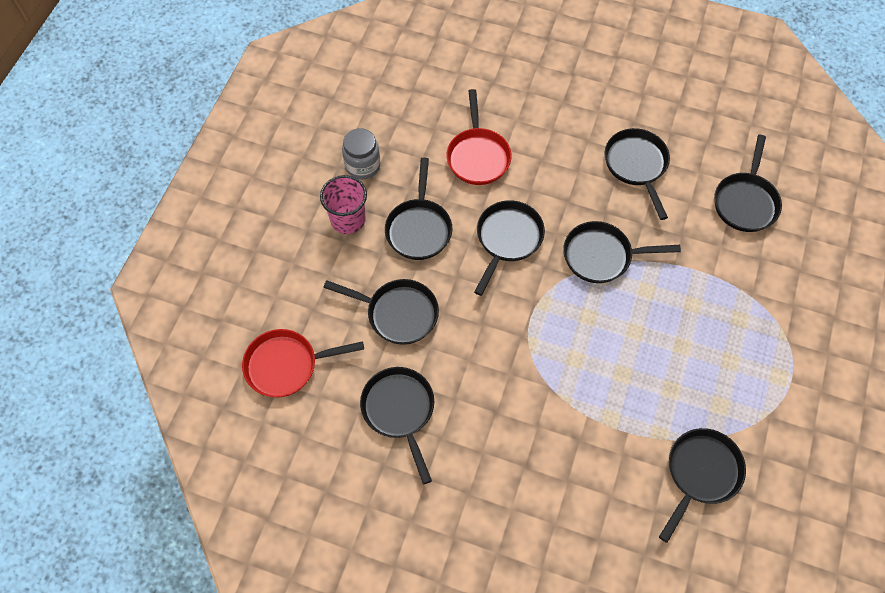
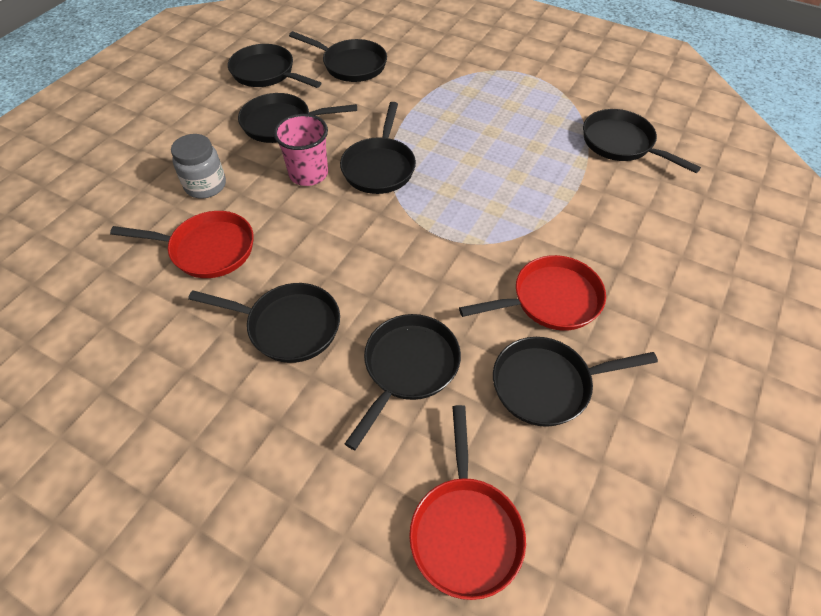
camera: 80 degrees left, 10 degrees down
pink cup [320,175,367,234] -> pink cup moved to [274,114,328,186]
grey jar [342,128,380,180] -> grey jar moved to [171,134,226,198]
black pan [474,200,545,296] -> black pan moved to [228,44,321,88]
none -> red pan [459,255,606,331]

